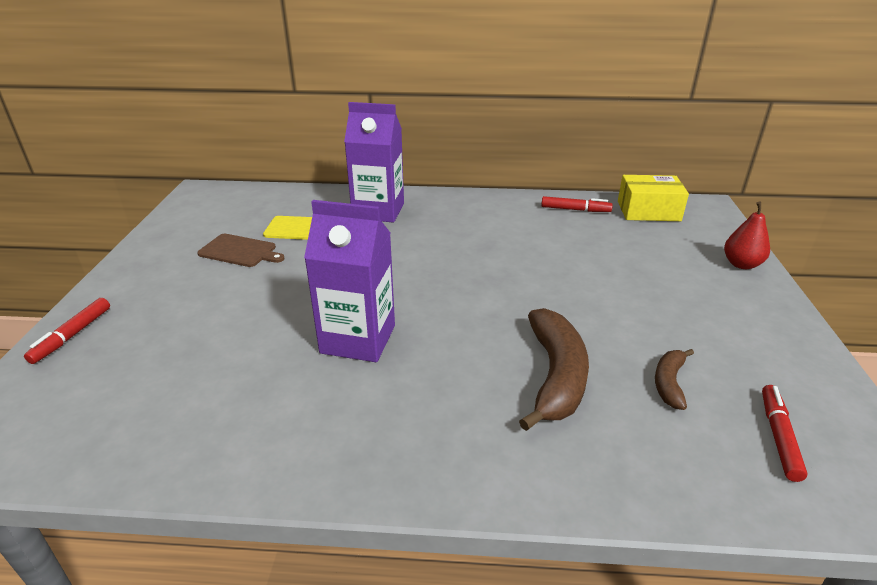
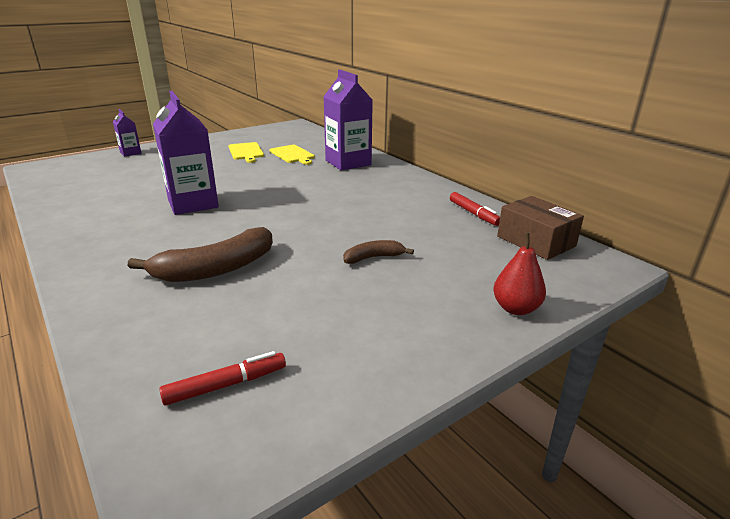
camera: 50 degrees right, 5 degrees down
red marker [24,298,110,364] -> purple carton [113,109,142,157]
brown cutting board [197,234,285,267] -> yellow cutting board [229,142,264,163]
yellow box [618,175,689,221] -> brown box [497,196,584,260]
brown banana [655,349,694,410] -> brown banana moved to [343,240,414,264]

